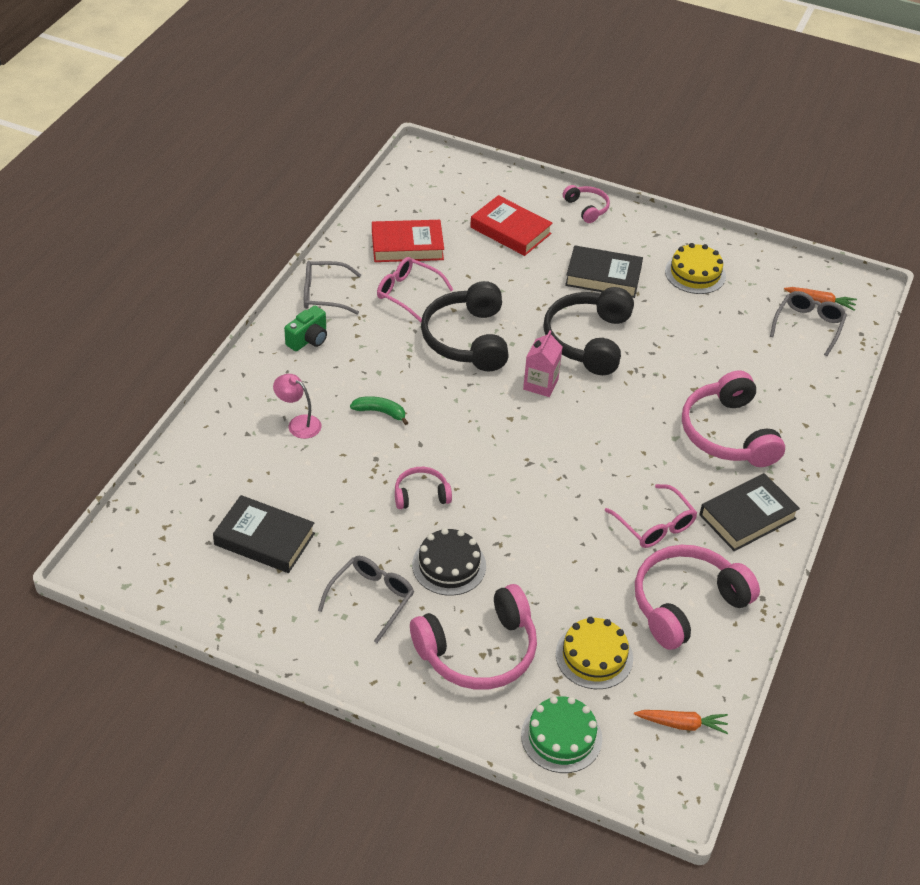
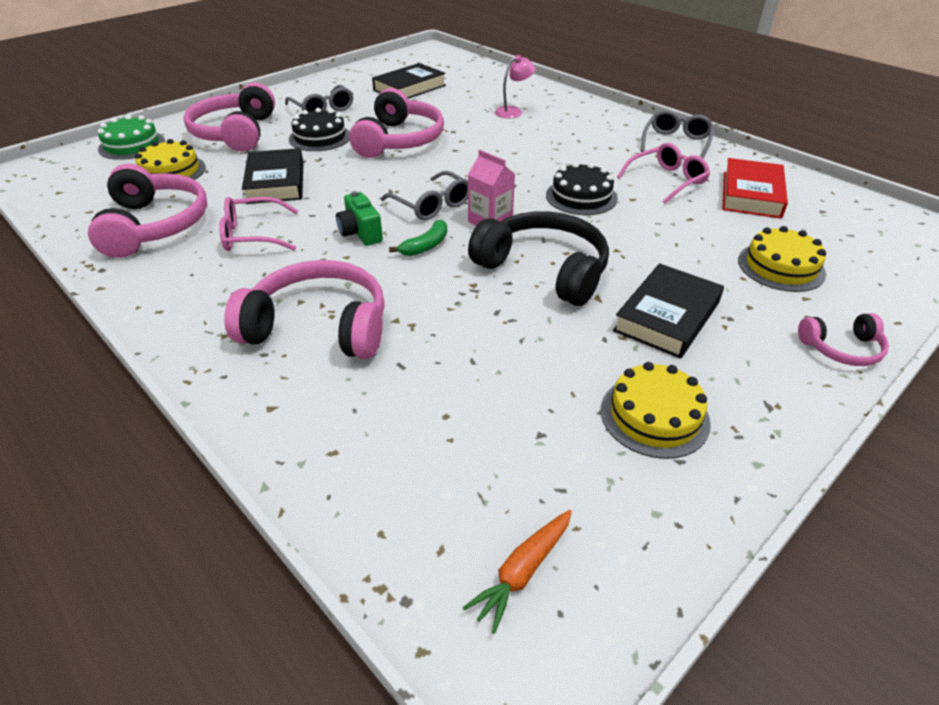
camera: 115 degrees right, 5 degrees down
green camera [284,306,327,351] -> green camera moved to [336,191,383,246]
green banana [350,396,408,425] -> green banana moved to [389,220,447,256]
pink headphones [395,467,452,509] -> pink headphones [349,88,444,158], size x1.95
black headphones [421,281,509,371] -> black cake [546,162,618,215]
red book [470,195,553,256] -> yellow cake [738,226,826,292]
orange carrot [634,710,728,734] -> none
black book [699,473,800,551] -> black book moved to [242,148,303,204]
grey glasses [770,291,847,356] -> grey glasses moved to [380,171,468,220]

